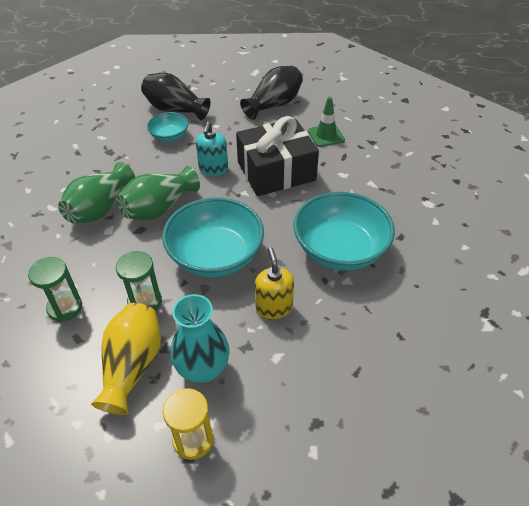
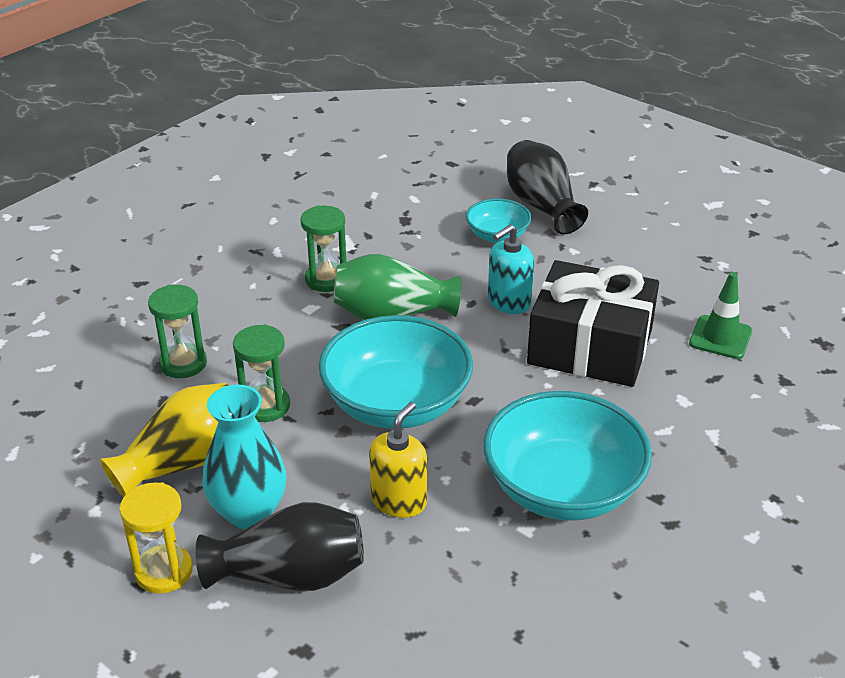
camera: 40 degrees right, 10 degrees down
green vase [58,162,135,224] -> green hourglass [300,206,346,292]
black vase [240,66,303,120] -> black vase moved to [196,502,364,591]

